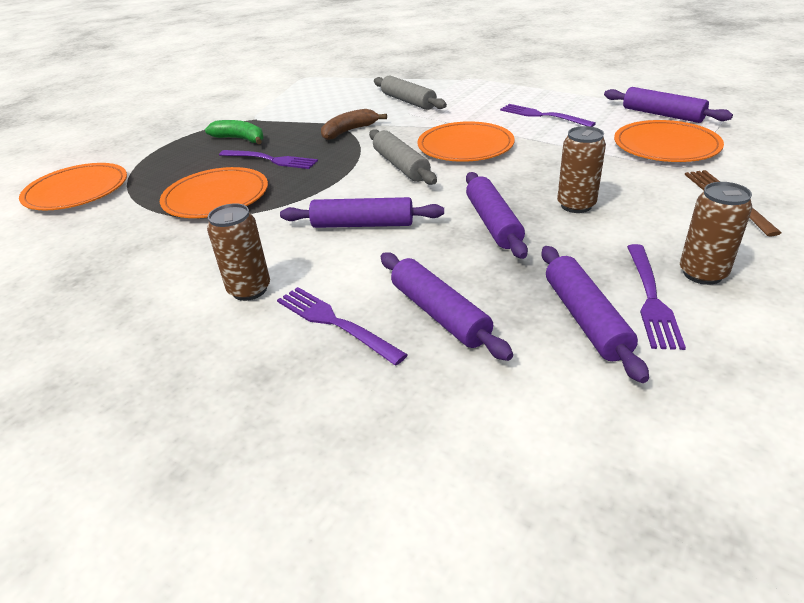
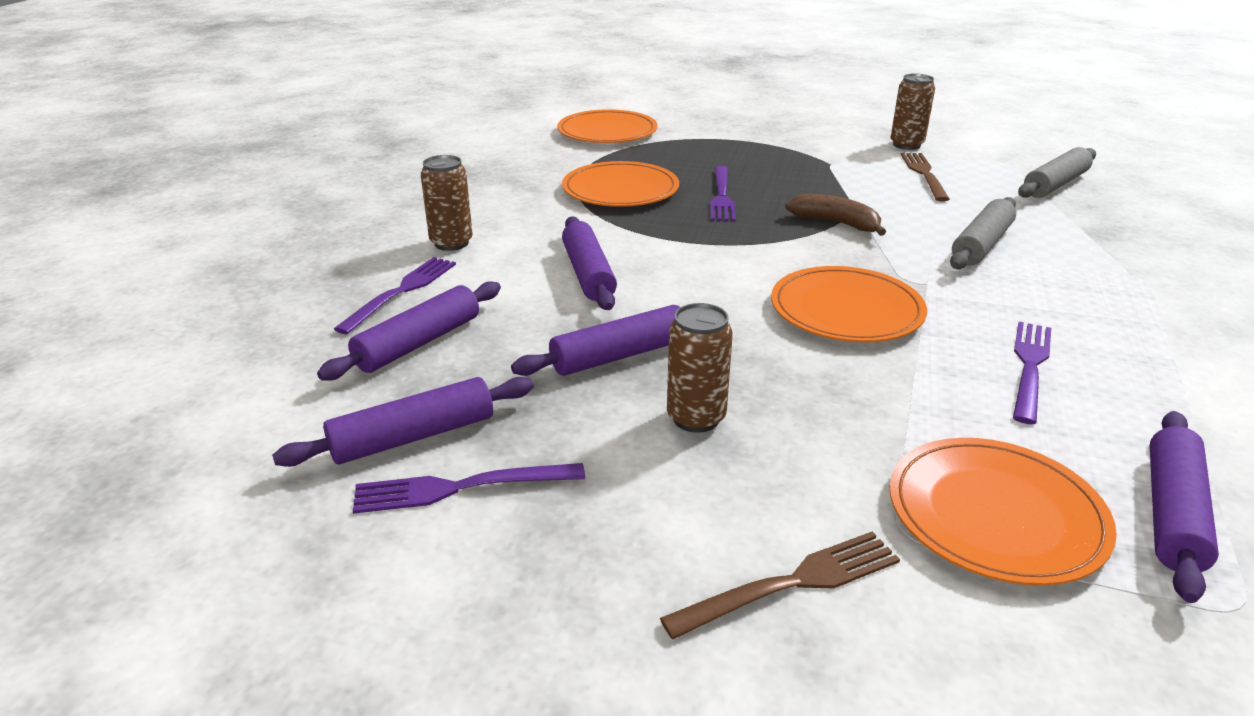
camera: 70 degrees right, 5 degrees down
green banana [205,120,264,144] -> none
grey rolling pin [369,129,437,185] -> grey rolling pin moved to [1018,147,1096,198]
brown can [680,182,752,285] -> brown can moved to [890,73,935,150]
none -> brown fork [901,153,950,201]

